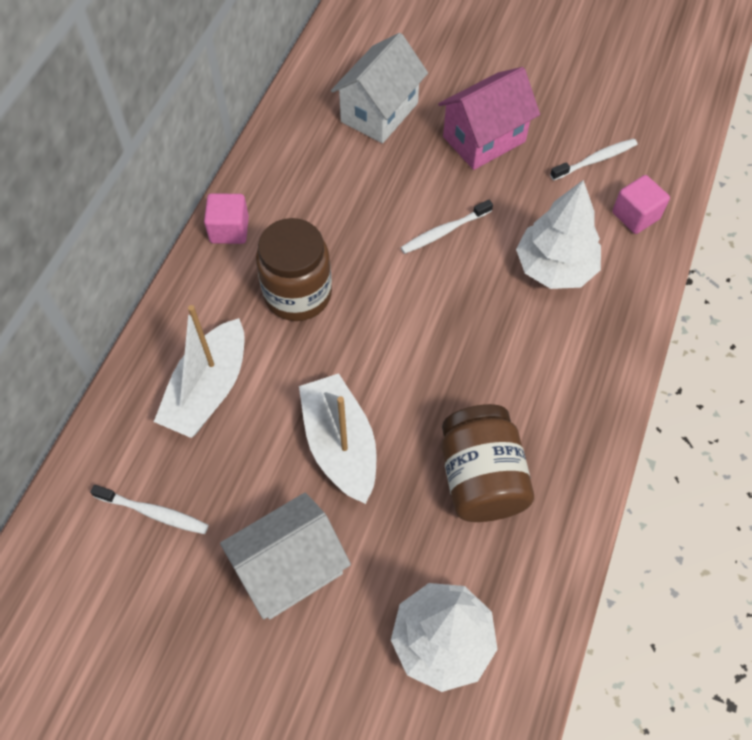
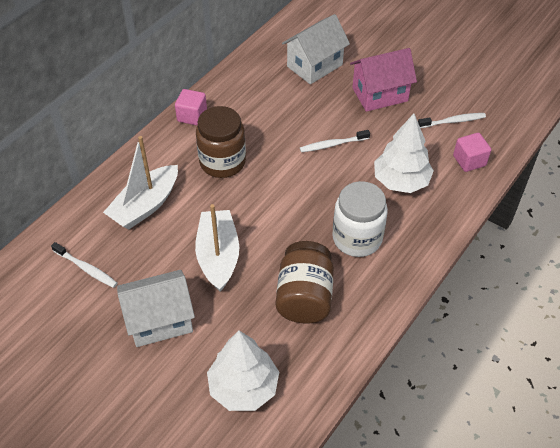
camera: 15 degrees right, 10 degrees down
none -> white jar [332,181,388,257]

